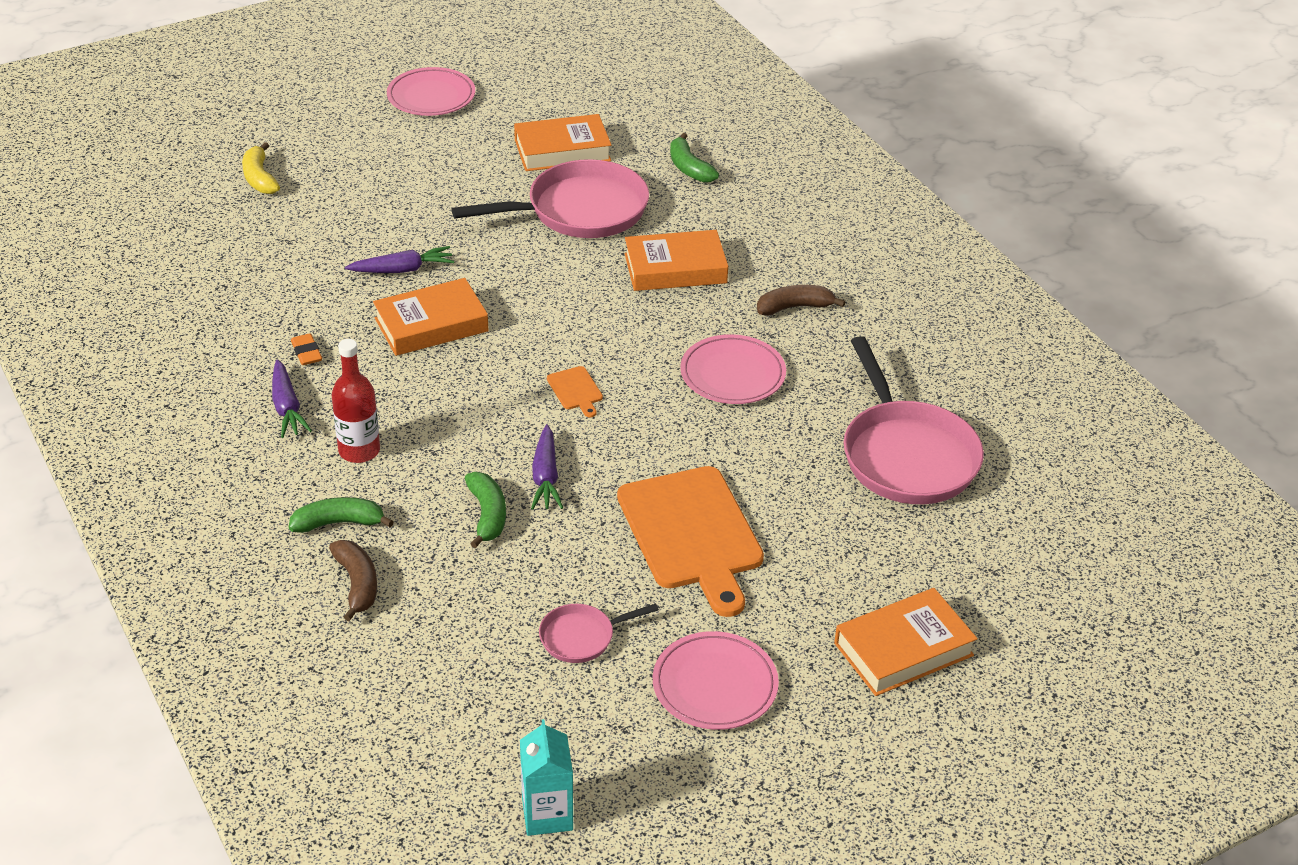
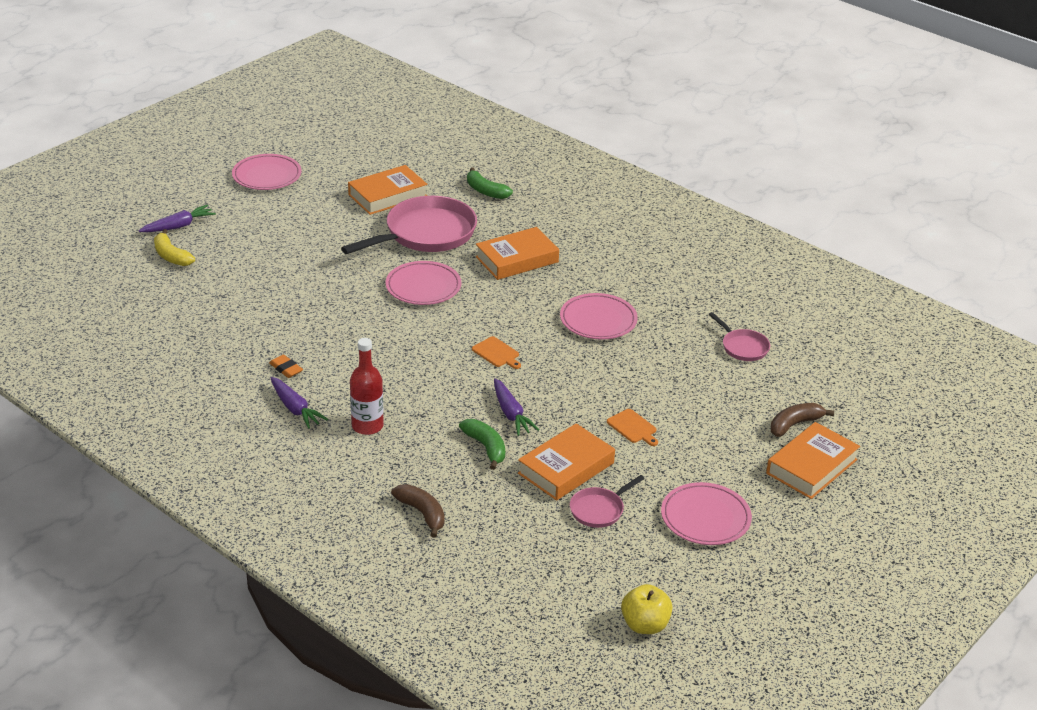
camera: 20 degrees left, 5 degrees down
green banana [289,497,394,533] -> none
purple carrot [345,246,454,273] -> purple carrot moved to [139,205,216,232]
orange book [373,278,489,356] -> orange book moved to [518,423,615,501]
turquoise carton [520,719,573,836] -> yellow apple [621,584,673,634]
orange cutting board [617,466,764,617] -> orange cutting board [607,409,658,446], size x0.40
brown banana [757,285,846,316] -> brown banana moved to [770,403,834,437]
pink pan [844,336,984,504] -> pink pan [709,312,770,361], size x0.48
none -> pink plate [386,261,461,305]

